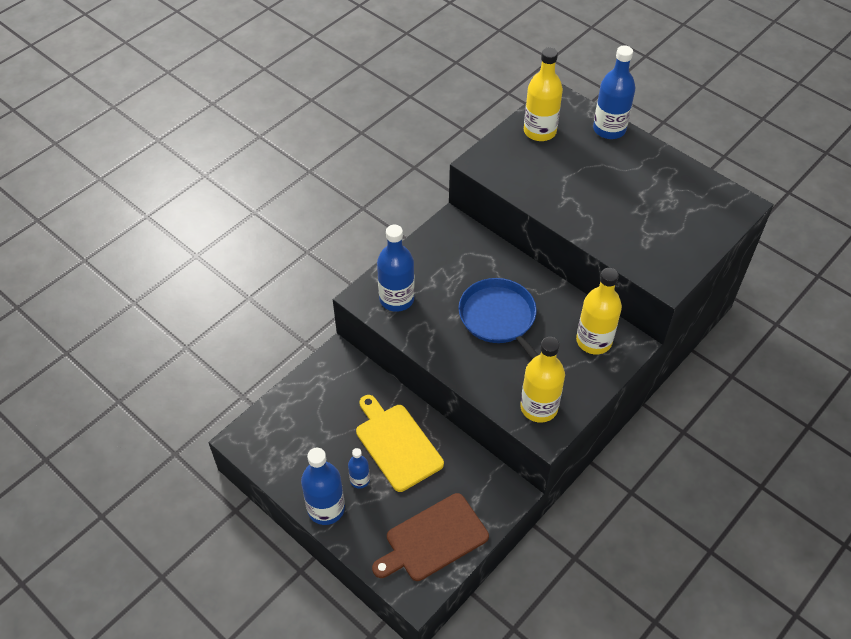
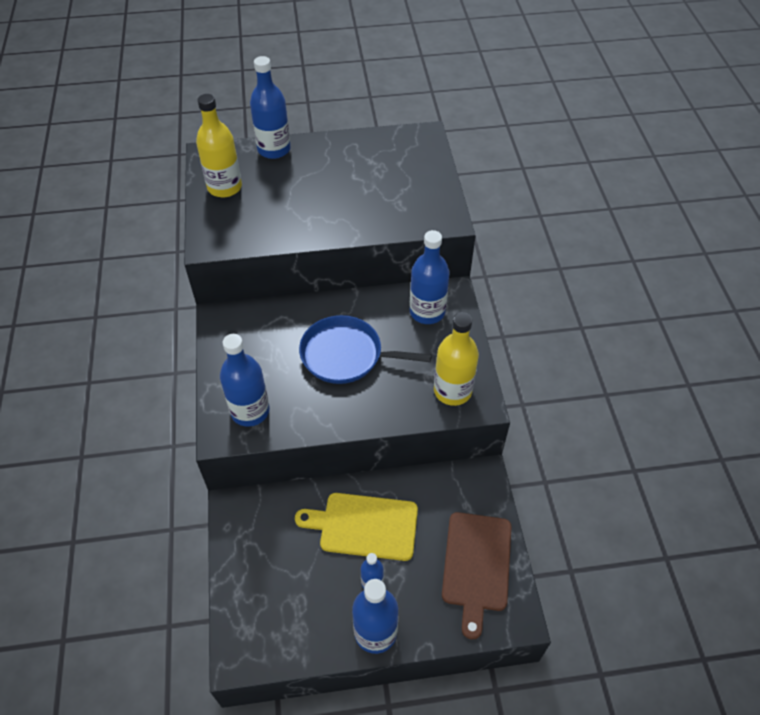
camera: 50 degrees left, 0 degrees up
yellow bottle [576,268,622,354] -> blue bottle [410,230,450,324]

